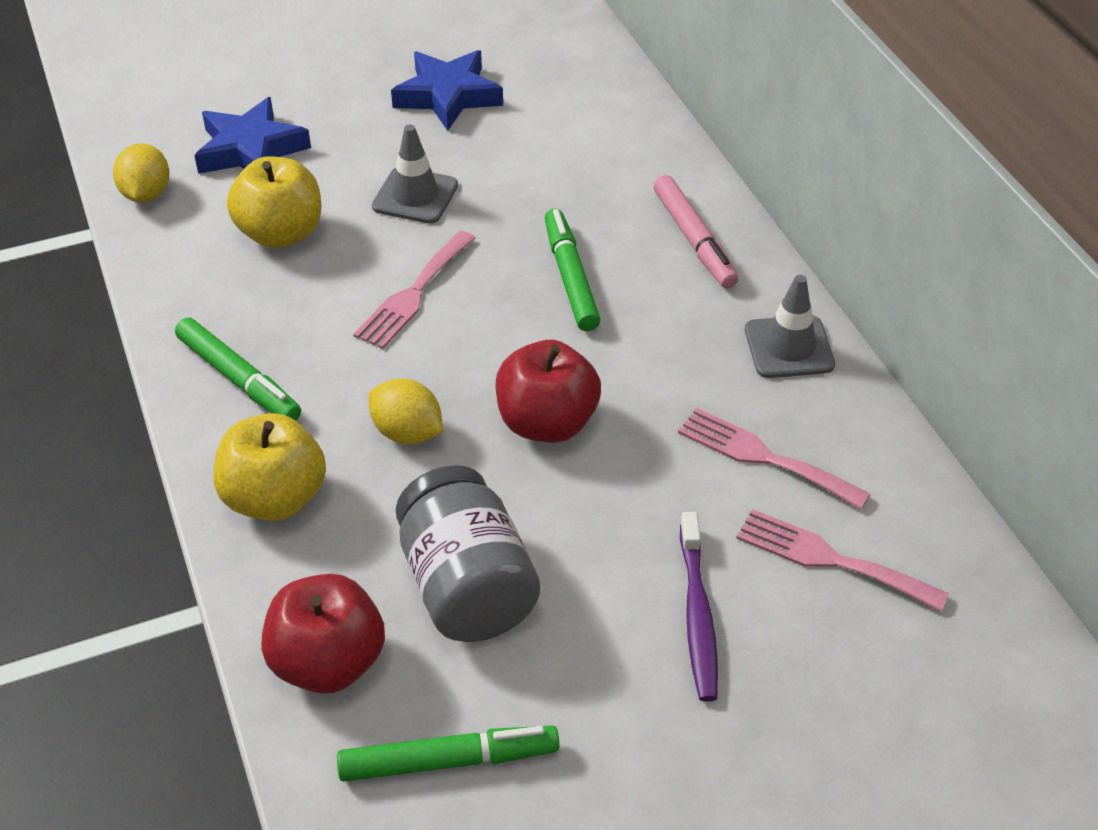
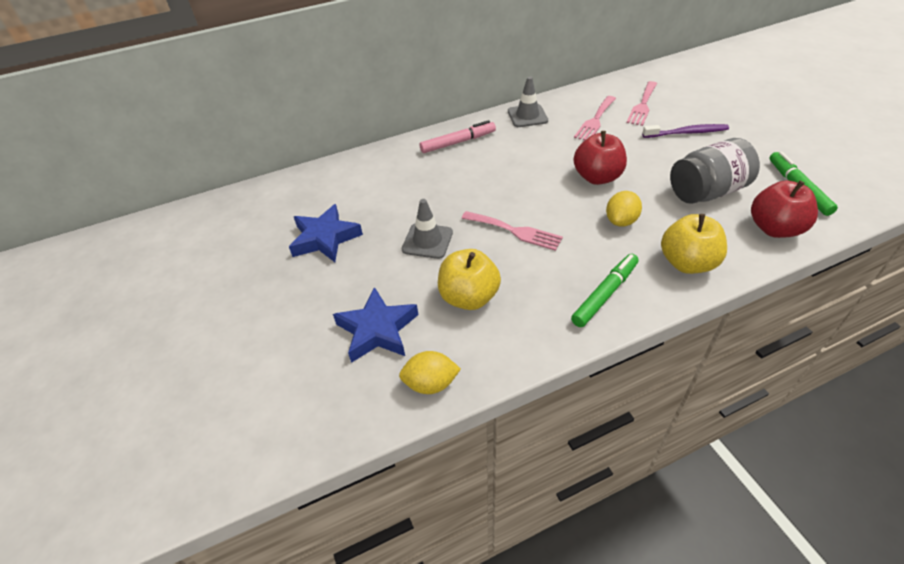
camera: 90 degrees left, 0 degrees up
green marker [545,209,601,331] -> none

